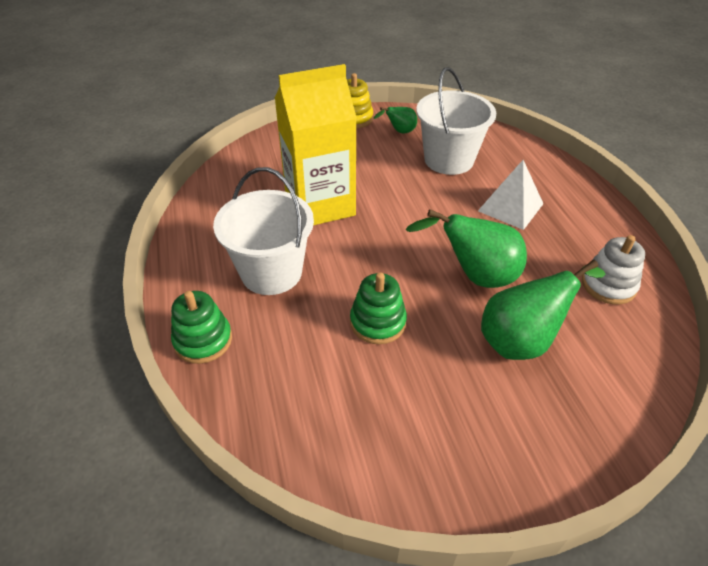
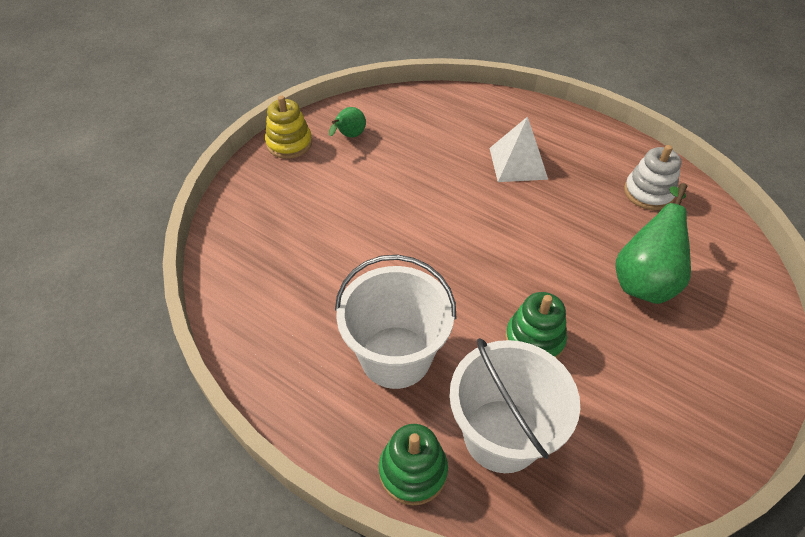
camera: 40 degrees left, 5 degrees up
yellow carton [275,64,357,225] -> none
green pear [405,209,527,288] -> none
white bucket [416,67,496,175] -> white bucket moved to [449,338,580,473]

